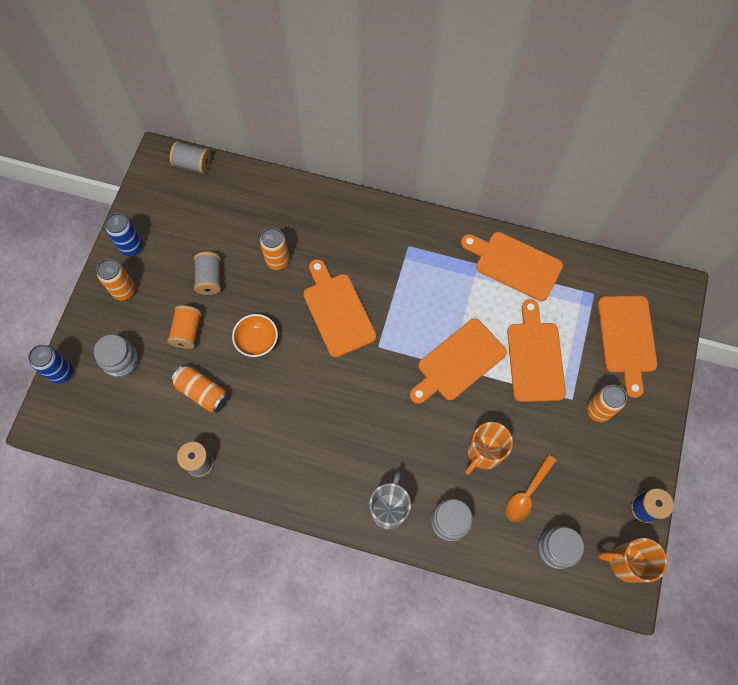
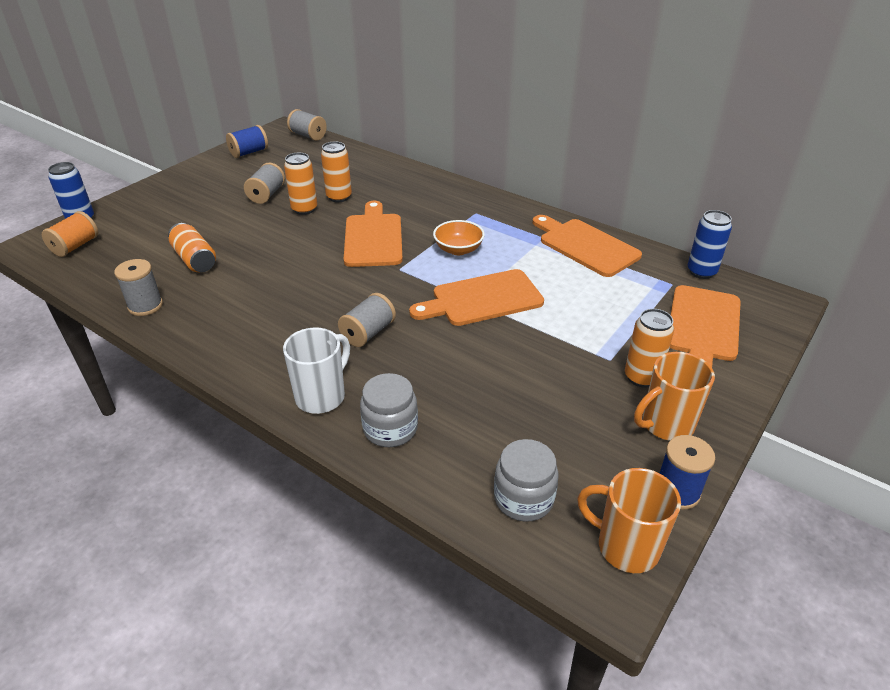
camera: 20 degrees right, 30 degrees down
grey jar [94,334,139,377] -> none
orange can [96,259,135,300] -> orange can moved to [284,153,317,215]
blue can [105,213,143,256] -> blue can moved to [688,210,732,279]
orange spool [167,305,202,349] -> orange spool moved to [42,211,98,257]
orange bowl [232,314,278,357] -> orange bowl moved to [433,220,485,255]
grey mug [369,471,411,529] -> white mug [283,328,350,414]
orange mug [465,422,513,475] -> orange mug moved to [634,352,715,441]
orange spoon [506,455,557,522] -> none
orange cutting board [507,299,566,402] -> none
none -> blue spool [226,125,268,158]
none -> grey spool [338,293,396,347]

